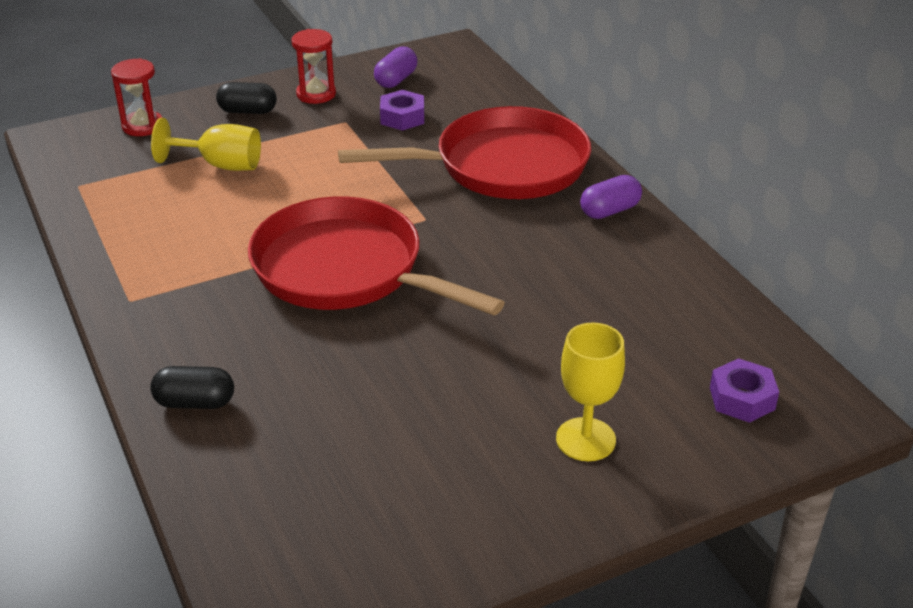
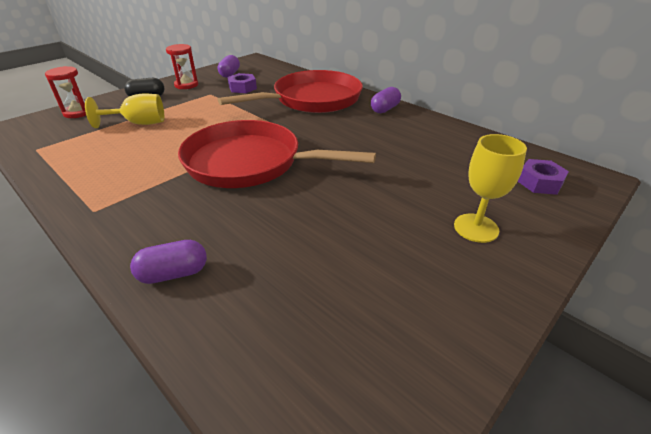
camera: 20 degrees left, 0 degrees up
black capsule [150,366,234,409] -> purple capsule [130,240,207,284]

